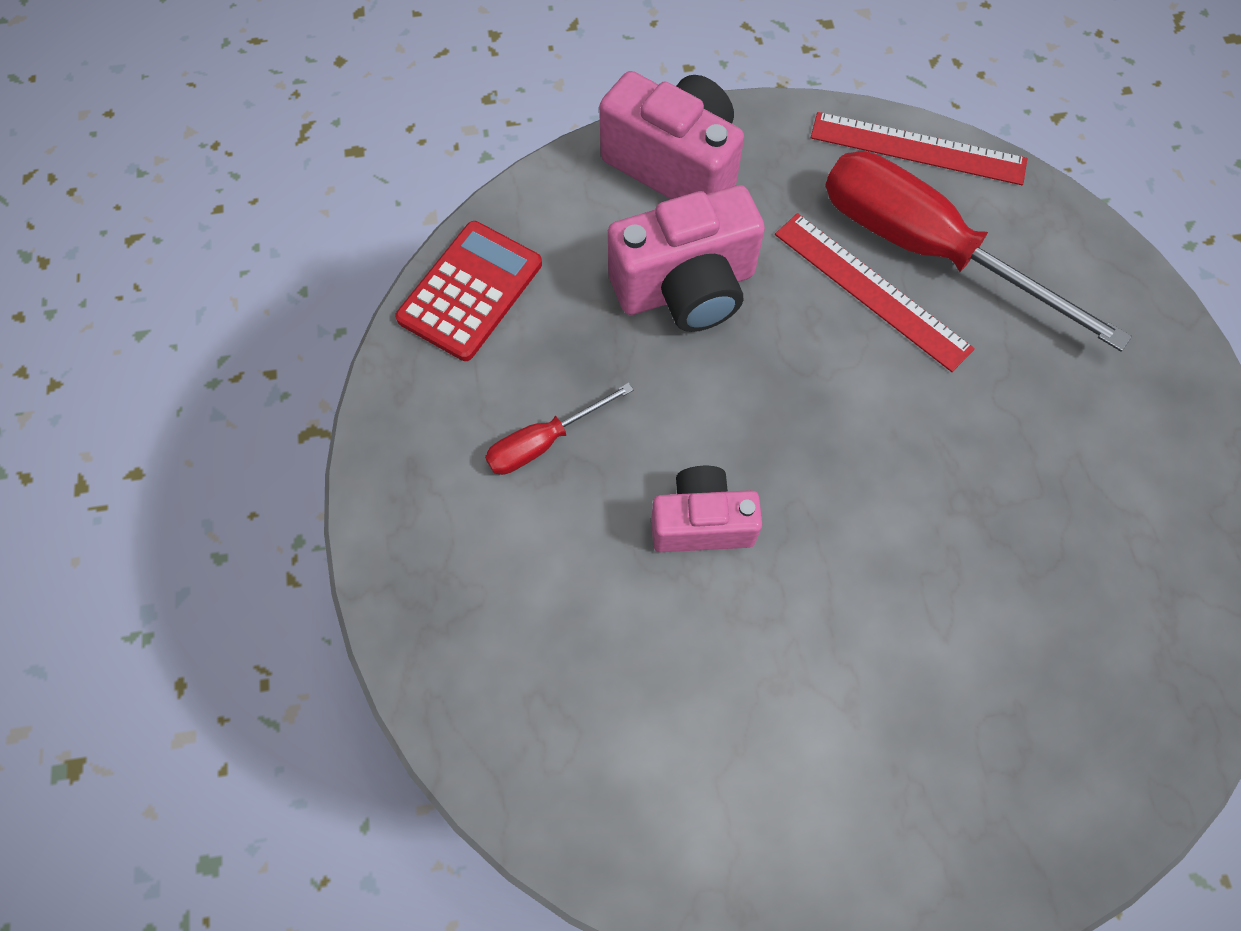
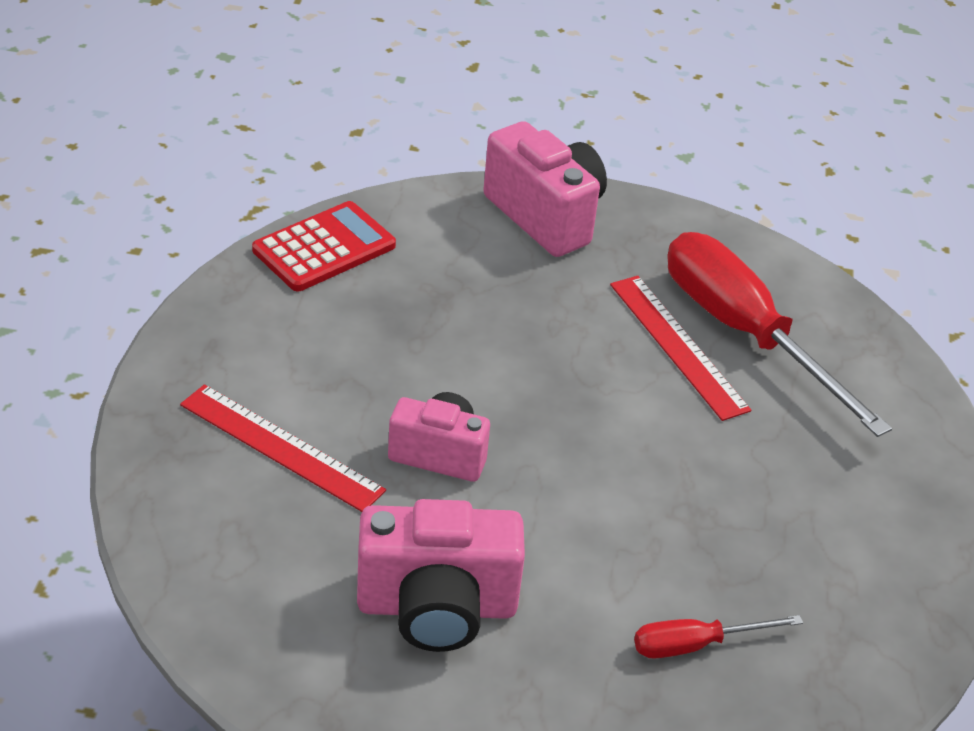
camera: 15 degrees right, 25 degrees down
red screwdriver [485,383,634,475] -> red screwdriver moved to [634,615,803,659]
pink camera [608,185,765,332] -> pink camera moved to [357,499,525,652]
red ruler [811,112,1027,185] -> red ruler moved to [180,384,386,512]

